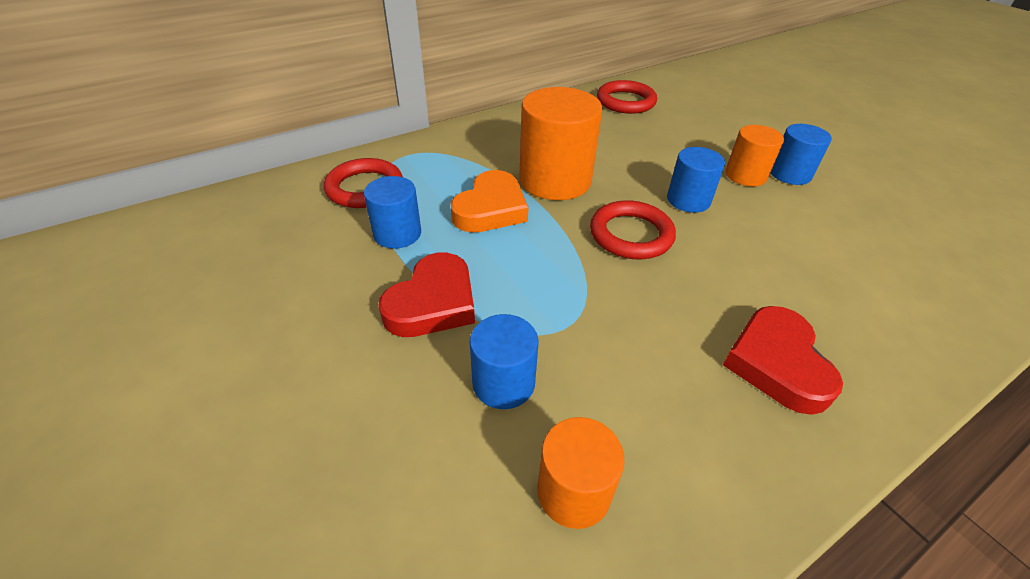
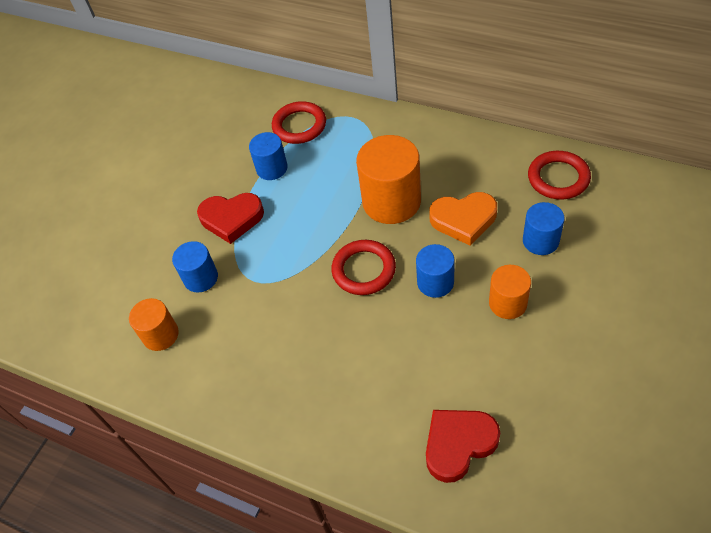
camera: 65 degrees right, 10 degrees up
orange heart [451,170,528,233] -> orange heart moved to [429,192,497,246]
red heart [723,306,843,415] -> red heart moved to [426,410,500,483]
blue cylinder [771,124,832,185] -> blue cylinder moved to [523,202,565,255]

